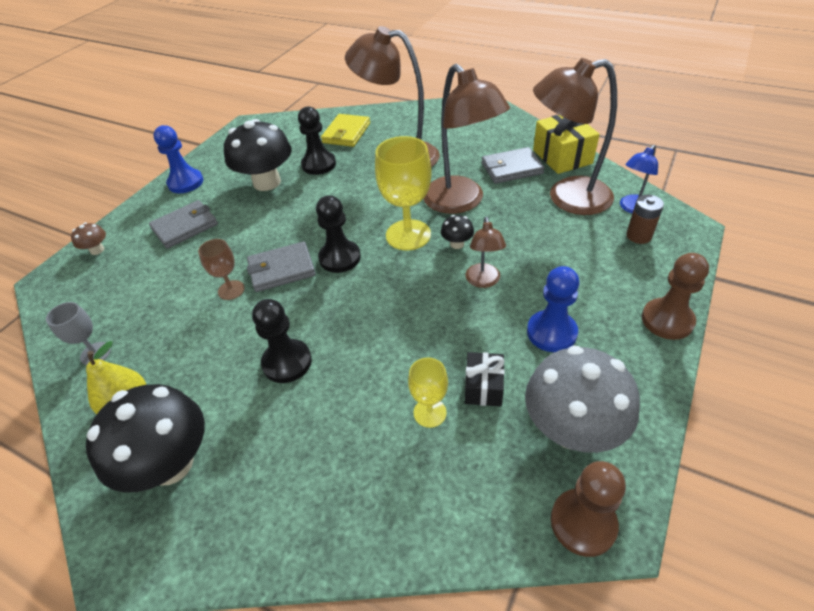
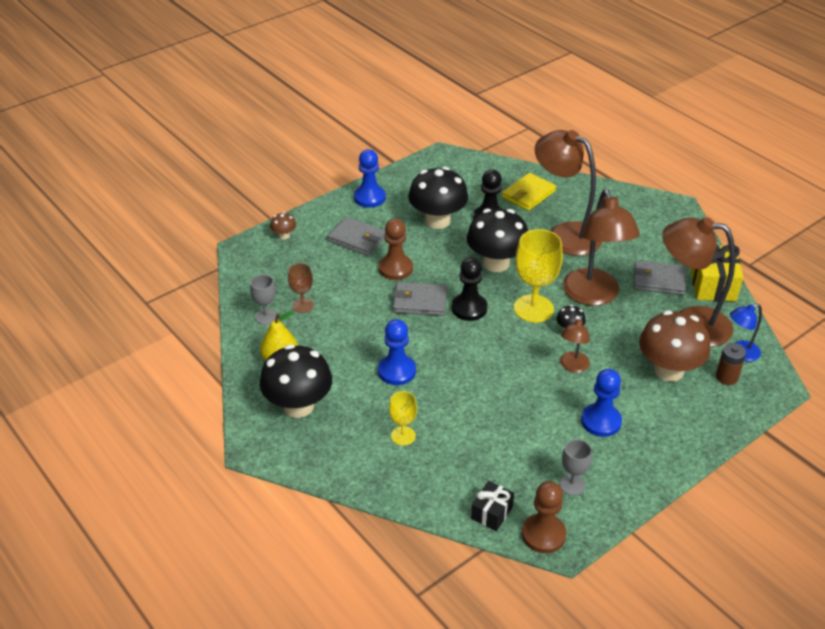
camera: 20 degrees right, 5 degrees down
grey wallet [149,200,218,249] -> grey wallet turned 45 degrees clockwise [328,217,385,256]
brown goblet [198,239,245,300] -> brown goblet moved to [288,263,314,313]
black pawn [252,299,312,383] -> blue pawn [378,319,416,385]
yellow goblet [408,357,448,428] -> yellow goblet moved to [389,391,417,446]
black gift [465,352,504,407] -> black gift moved to [471,481,514,531]
grey mushroom [525,346,640,453] -> grey goblet [560,439,592,495]
brown pawn [642,253,709,340] -> brown pawn moved to [379,218,413,280]
none -> black mushroom [467,209,528,272]
none -> brown mushroom [639,310,710,382]

